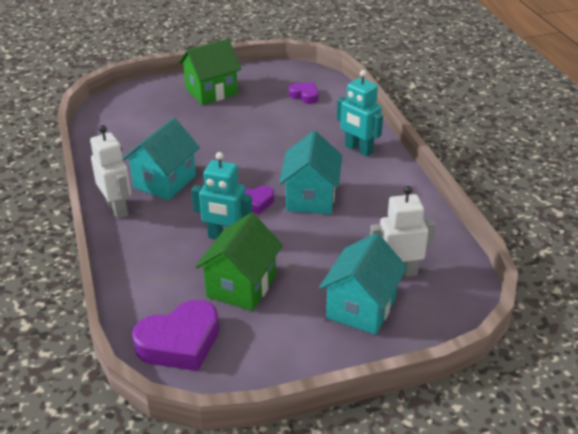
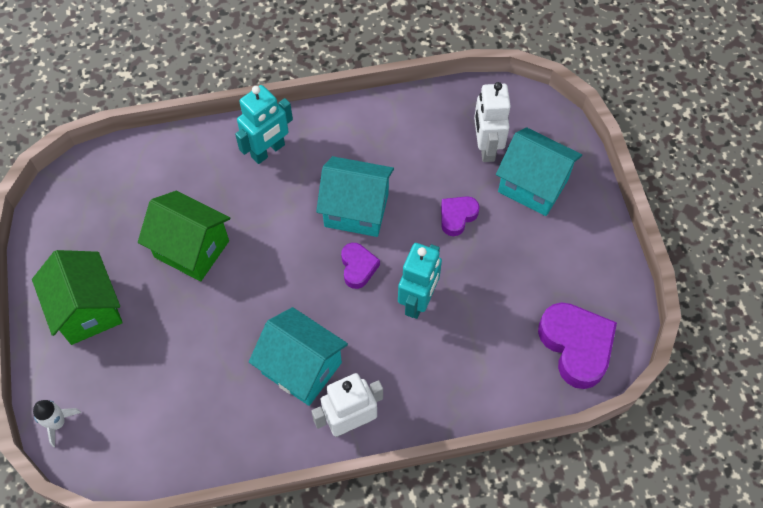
camera: 85 degrees left, 25 degrees up
green house [195,213,283,311] -> green house moved to [138,191,230,282]
purple heart [289,83,319,104] -> purple heart moved to [441,196,480,236]
none -> white rocket [33,400,81,447]

